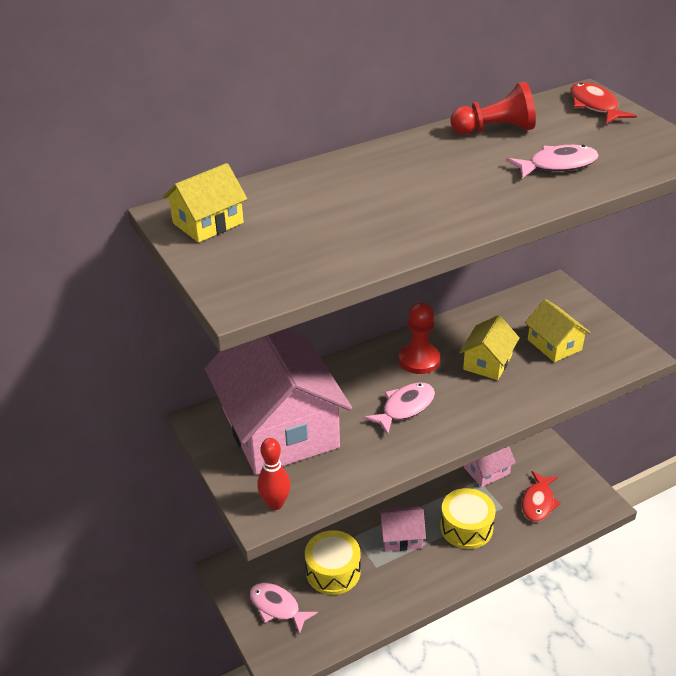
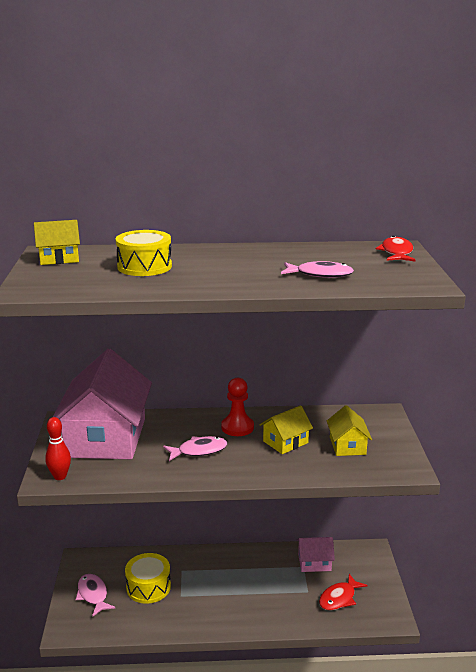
camera: 25 degrees right, 15 degrees down
pink house [378,506,426,551] -> none
yellow drum [440,488,496,549] -> yellow drum moved to [115,230,172,276]
red pawn [450,82,536,135] -> none

